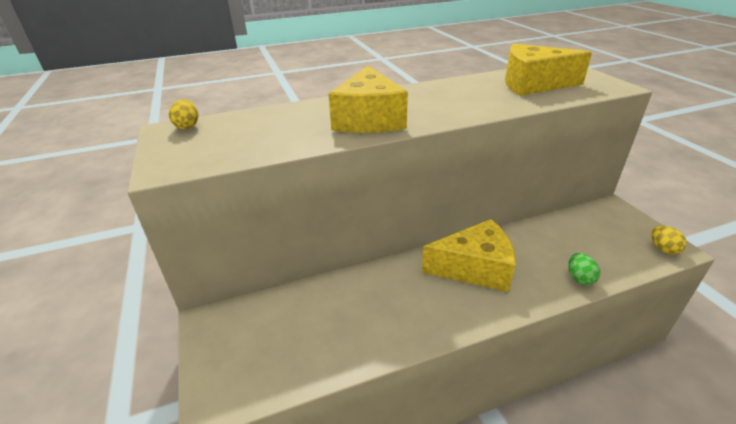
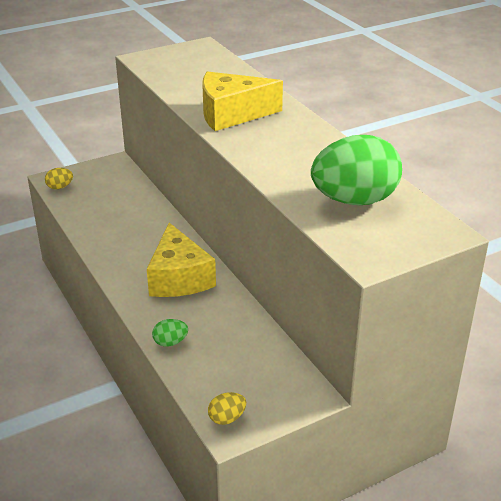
camera: 80 degrees right, 0 degrees up
yellow egg [169,99,198,129] -> yellow egg moved to [45,168,73,189]
yellow cheese [505,44,592,96] -> green egg [311,135,402,205]

